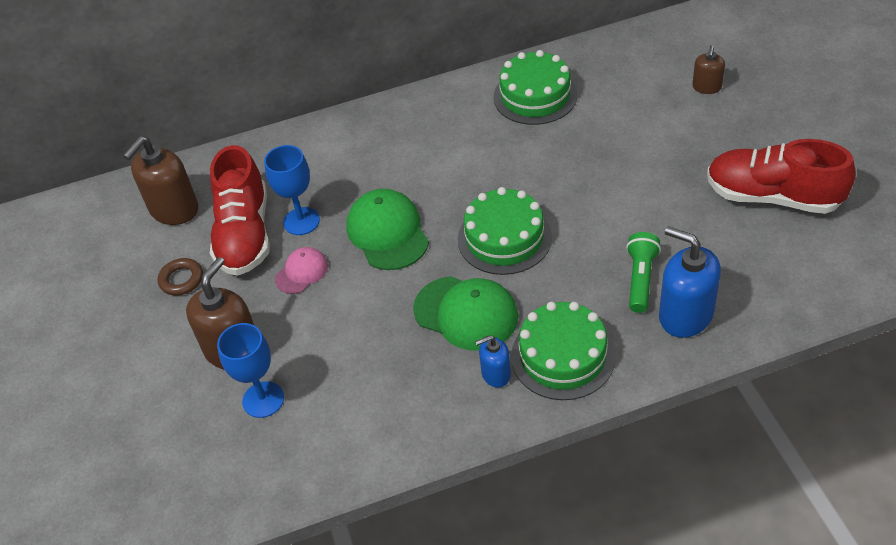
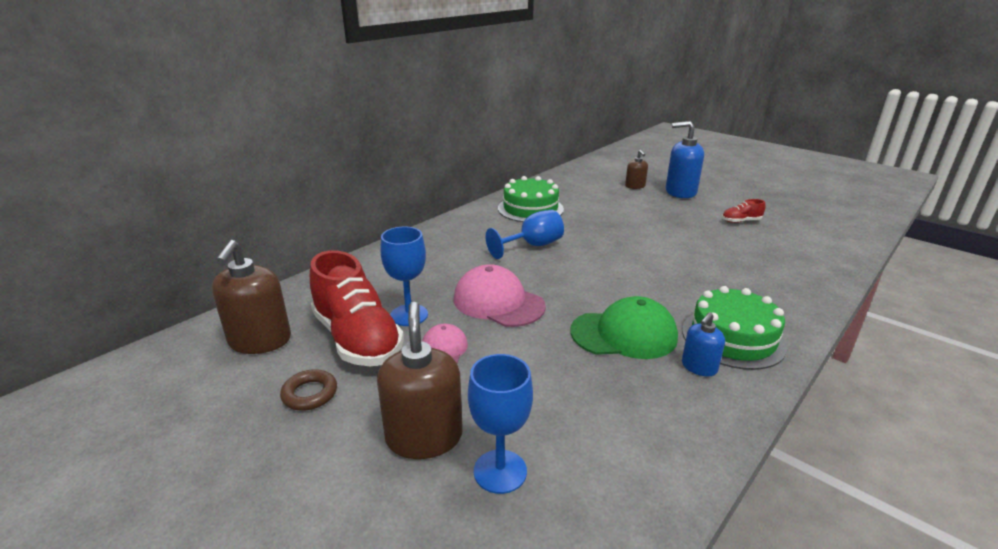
camera: 35 degrees left, 20 degrees down
green cap [346,189,429,270] -> pink cap [454,264,546,327]
green cake [458,187,552,275] -> none
green flashlight [626,232,661,313] -> none
blue soap dispenser [659,226,721,338] -> blue soap dispenser moved to [666,121,704,198]
red shoe [707,139,856,214] -> red shoe [722,199,765,223], size x0.43
none -> blue goblet [486,210,564,259]

